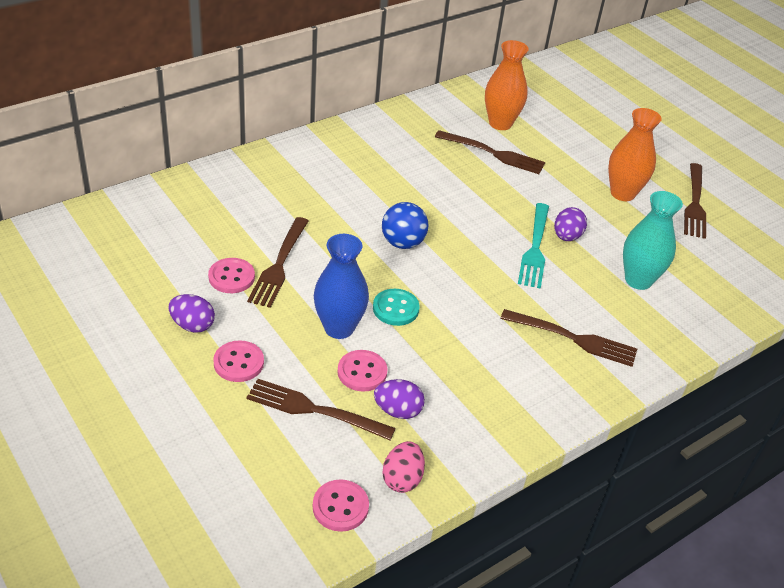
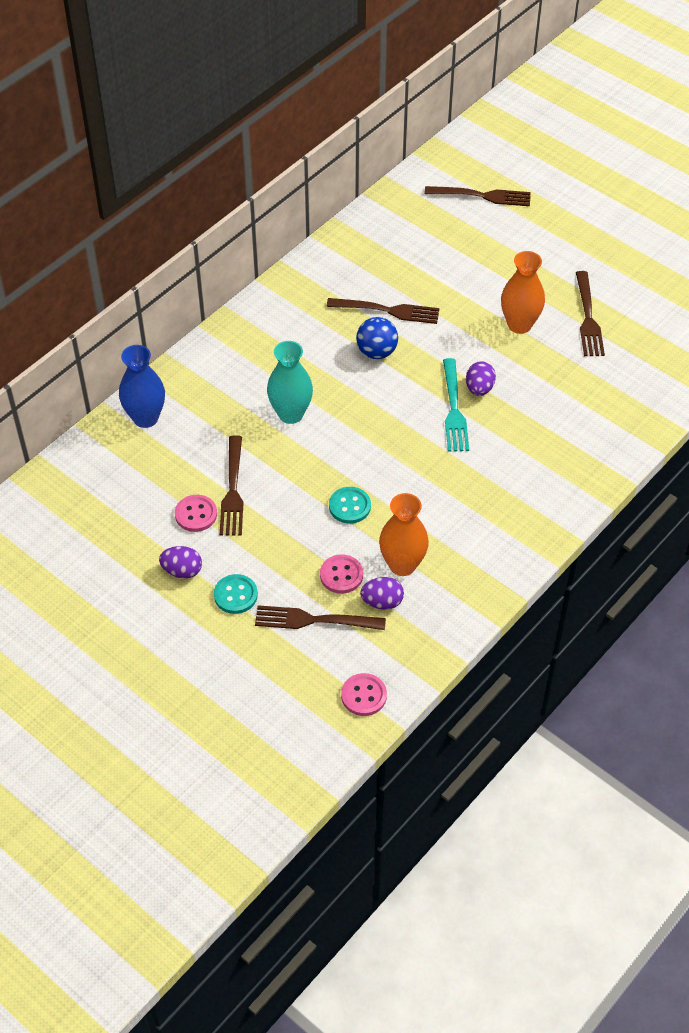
camera: 10 degrees left, 10 degrees up
pink button [213,340,264,382] -> turquoise button [214,574,258,614]
blue vase [314,234,369,339] -> blue vase moved to [119,345,165,428]
blue ball [382,202,429,249] -> blue ball moved to [356,317,398,359]
pink egg [382,441,425,493] -> none
orange vase [485,40,529,130] -> orange vase moved to [379,493,429,576]
brown fork [500,309,637,367] -> brown fork moved to [424,186,531,206]
turquoise vase [623,191,683,290] -> turquoise vase moved to [267,341,313,424]

